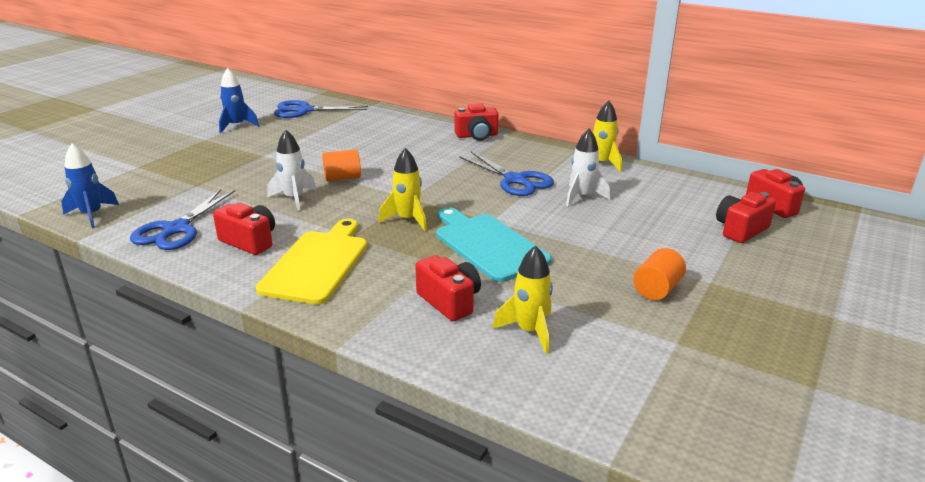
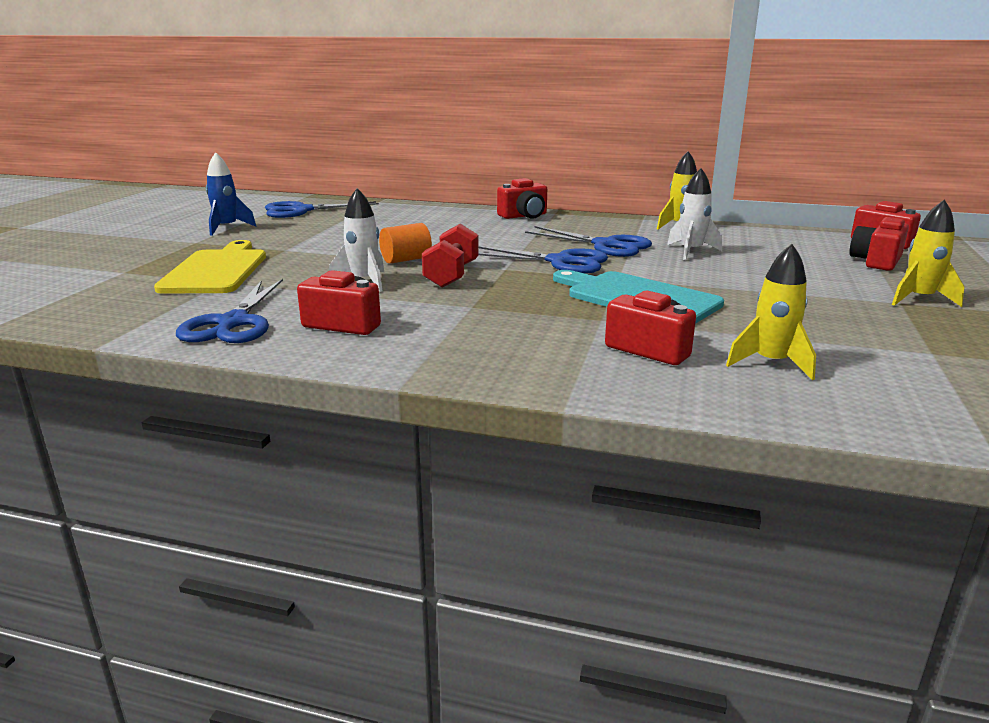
camera: 15 degrees left, 5 degrees down
blue rocket [61,144,119,228] -> none
yellow cutting board [256,219,367,304] -> yellow cutting board moved to [154,240,266,293]
yellow rocket [379,148,427,231] -> yellow rocket moved to [892,200,965,307]
orange cylinder [633,248,686,300] -> none
none -> red dumbbell [422,224,479,288]
none -> blue scissors [478,246,608,274]

